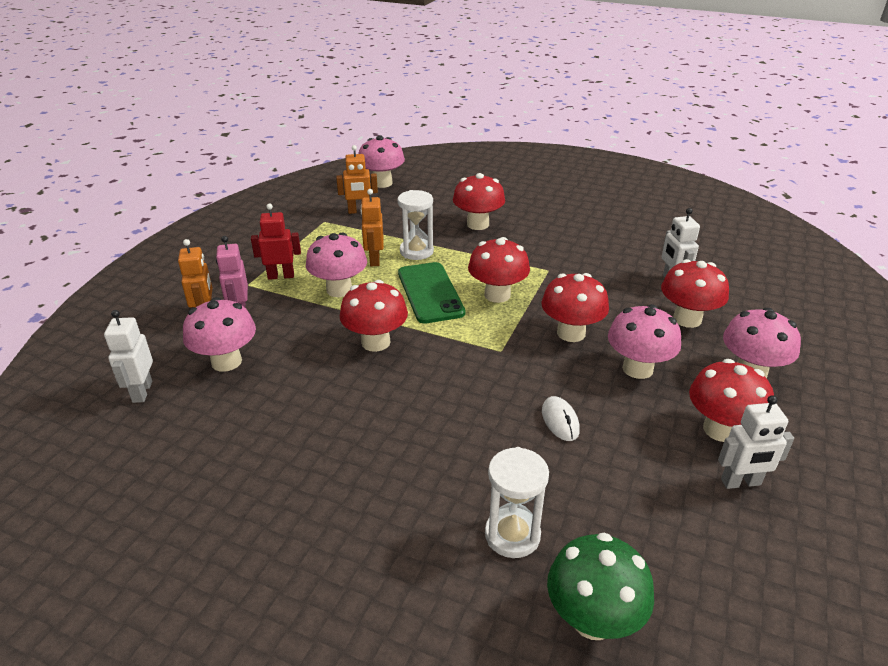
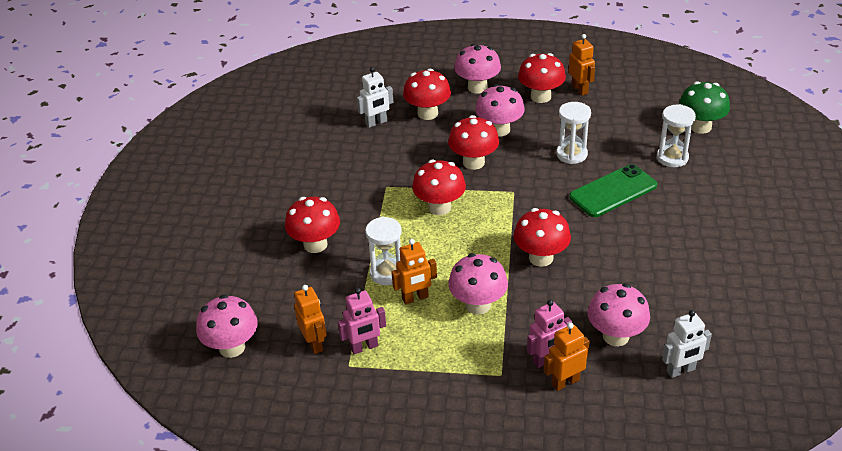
camera: 105 degrees left, 5 degrees up
red robot [251,203,301,280] -> none
green phone [398,262,465,323] -> green phone moved to [569,164,657,217]
white mouse [542,396,580,441] -> white hourglass [556,102,591,164]
white robot [718,395,794,489] -> orange robot [568,34,595,96]
none -> pink robot [338,288,386,354]

